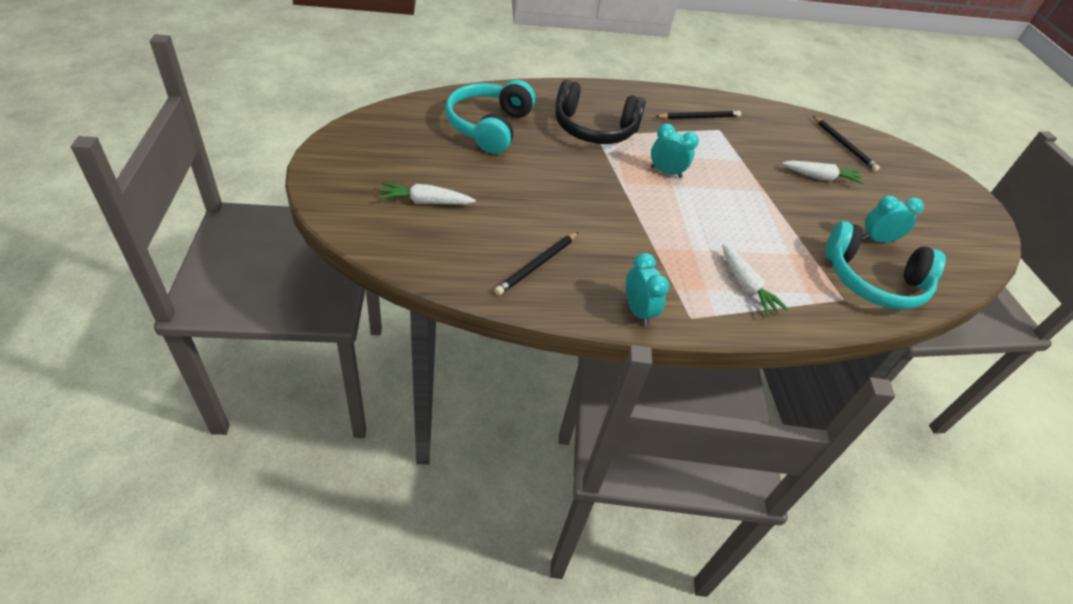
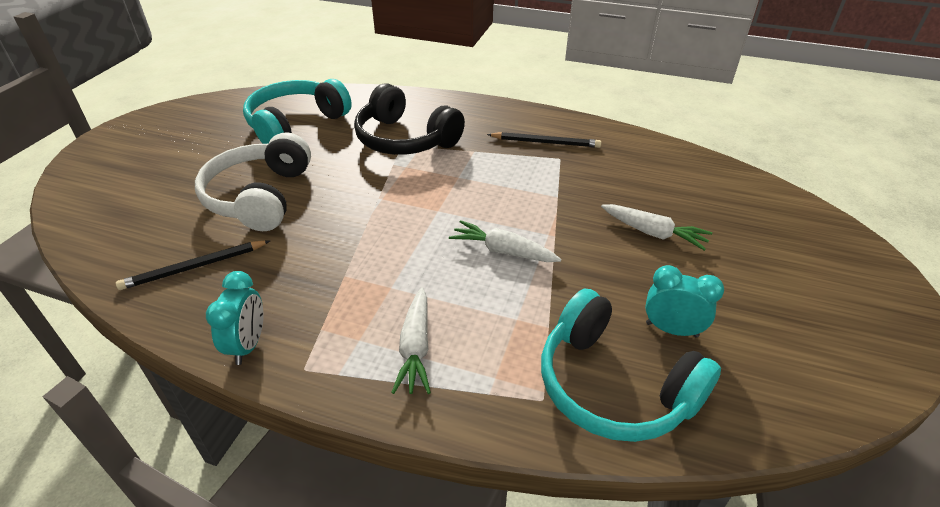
camera: 30 degrees right, 5 degrees down
white carrot [378,182,476,204] -> white carrot moved to [449,220,561,262]
turquoise clock [651,124,699,178] -> none
black pencil [813,116,880,171] -> none
none -> white headphones [195,132,311,231]

